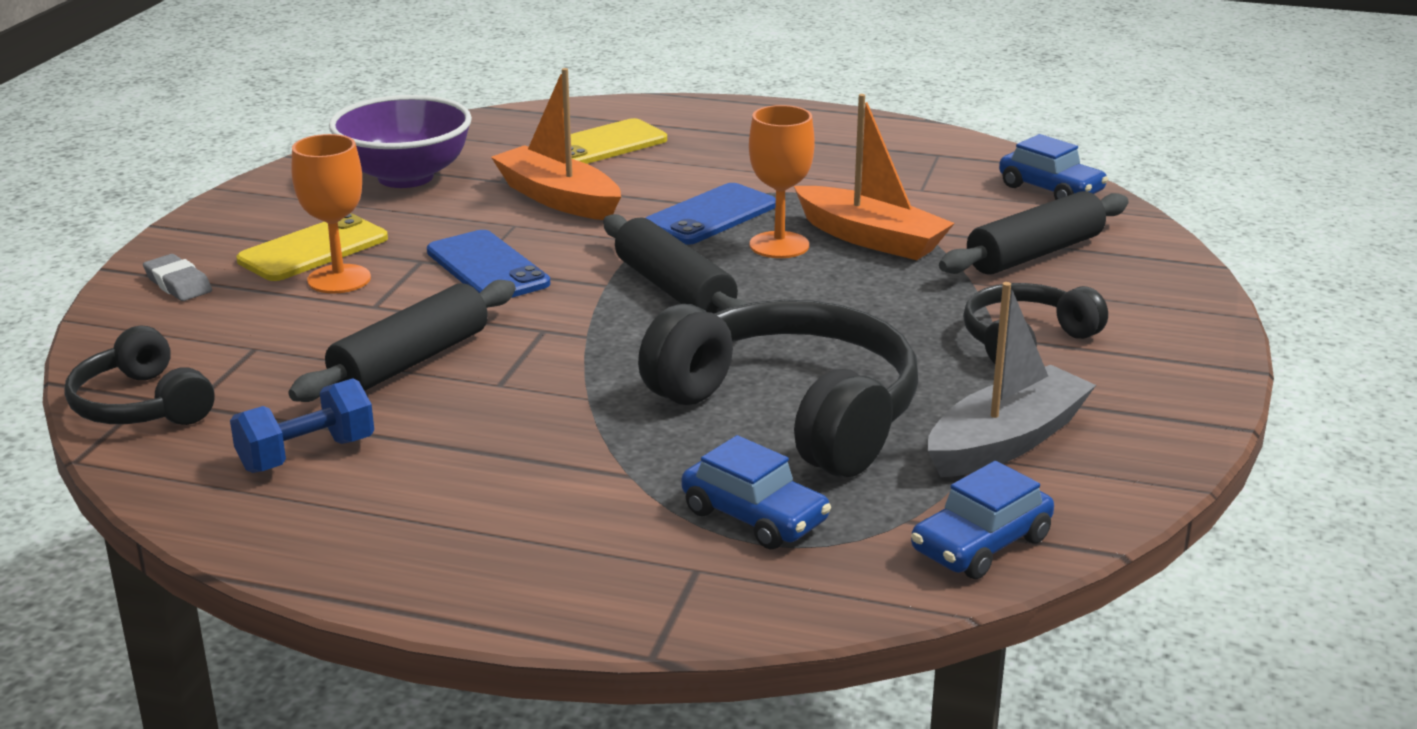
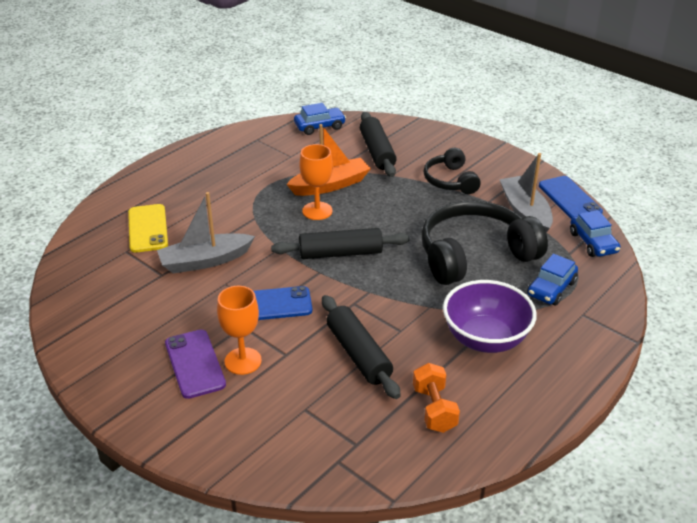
camera: 65 degrees left, 10 degrees up
black headphones [64,326,214,425] -> none
grey eraser [143,254,212,301] -> none
blue dumbbell [230,378,374,473] -> orange dumbbell [413,363,460,433]
yellow phone [236,213,388,281] -> purple phone [165,330,226,399]
purple bowl [329,95,472,188] -> purple bowl moved to [443,280,537,353]
orange boat [491,68,621,220] -> grey boat [157,192,255,274]
blue phone [646,183,776,245] -> blue phone moved to [539,176,603,219]
blue car [681,435,831,549] -> blue car turned 150 degrees clockwise [527,254,578,305]

